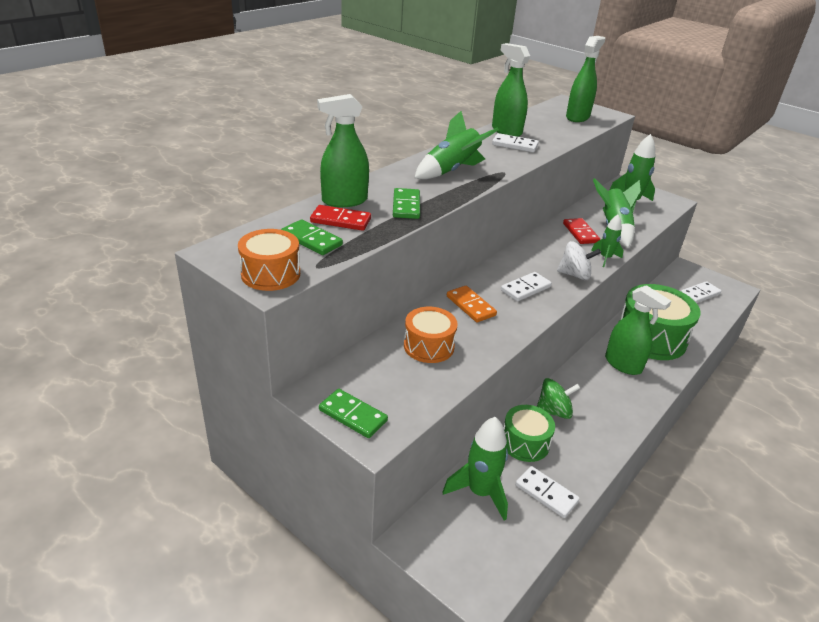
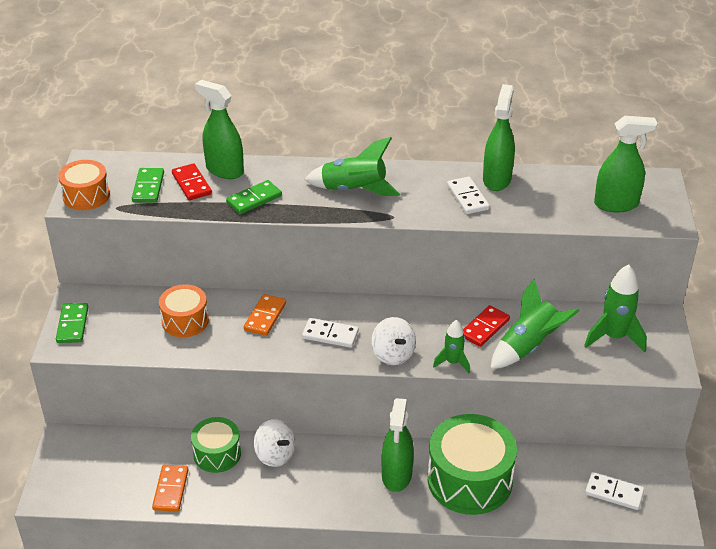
camera: 55 degrees right, 5 degrees up
green rocket [443,417,508,521] -> none
white domino [516,466,580,518] -> orange domino [152,465,189,512]
green spinning top [537,378,580,419] -> white spinning top [254,419,295,467]

